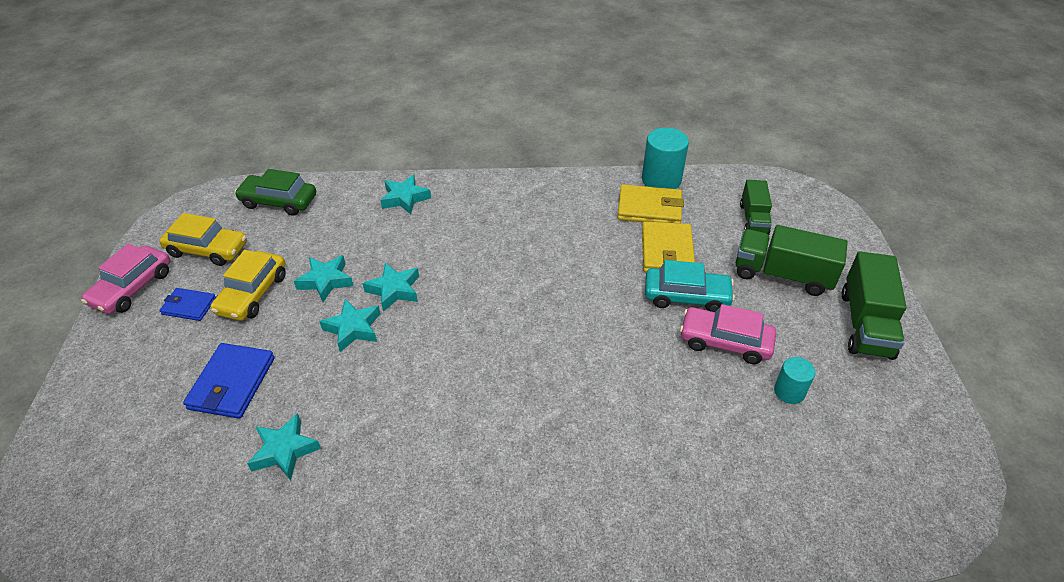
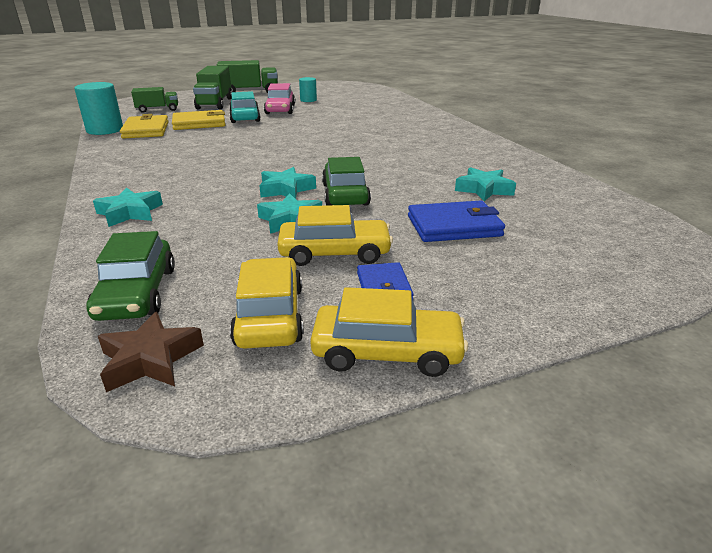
camera: 110 degrees left, 15 degrees down
pink car [81,244,170,314] -> yellow car [310,287,468,377]
turquoise star [319,299,380,352] -> green car [322,157,371,206]
none -> brown star [98,312,204,392]

